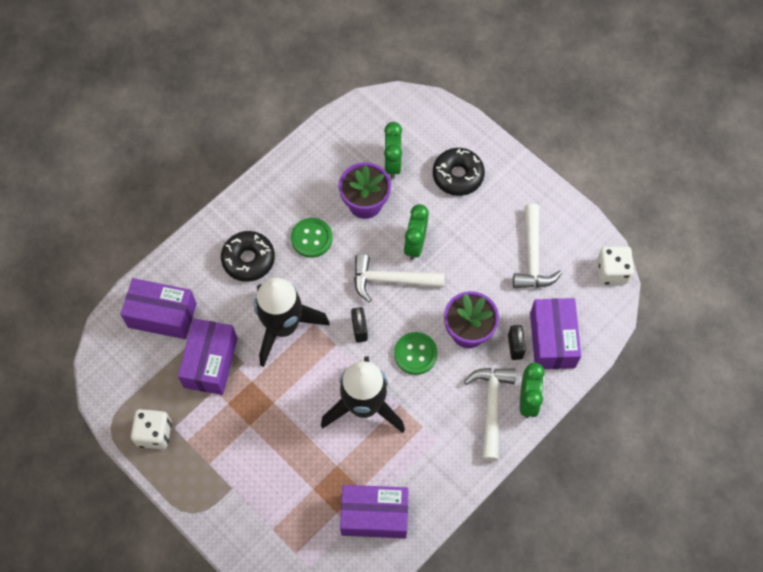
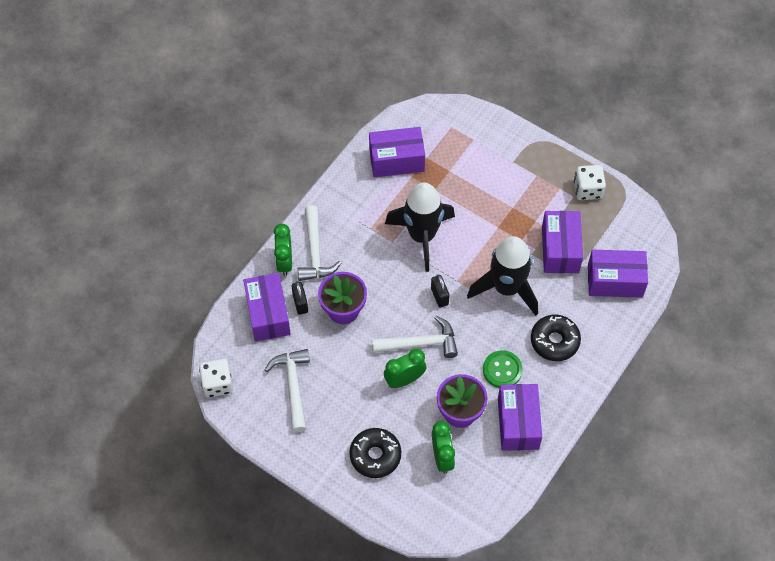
camera: 170 degrees right, 5 degrees down
green button [394,332,438,375] -> none
green clock [404,204,429,260] -> green clock turned 120 degrees counterclockwise [384,349,427,388]
none -> purple box [498,384,542,451]

